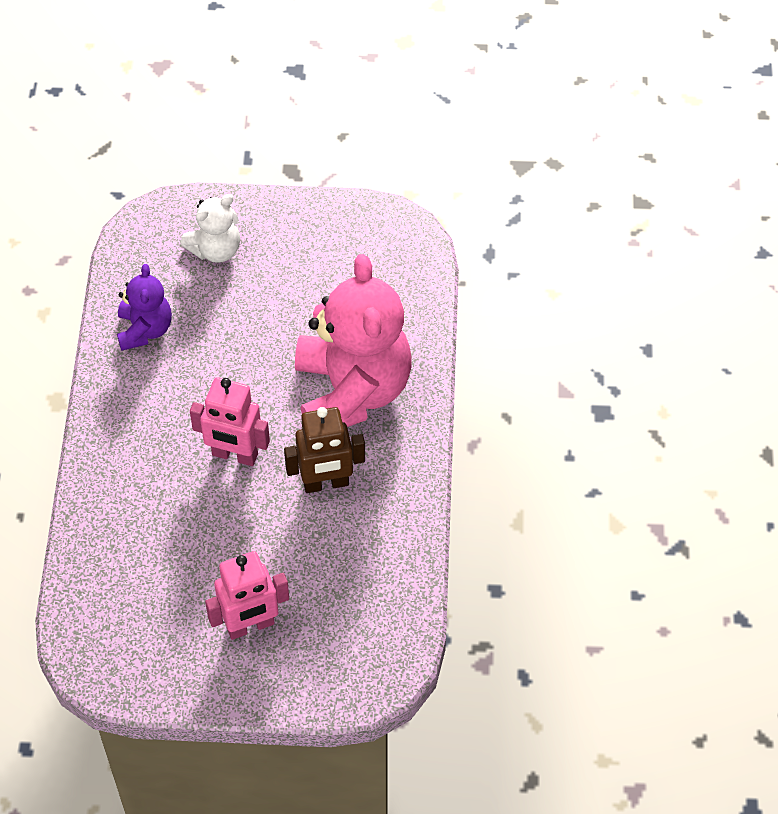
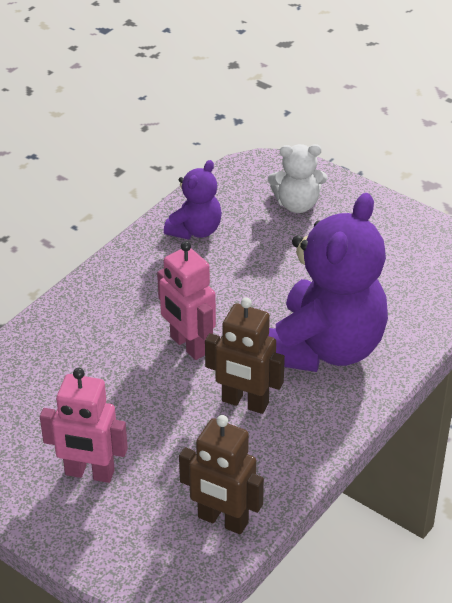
camera: 35 degrees right, 15 degrees down
pink teddy bear [295,254,411,427] -> purple teddy bear [268,193,388,372]
none -> brown robot [179,415,264,534]

